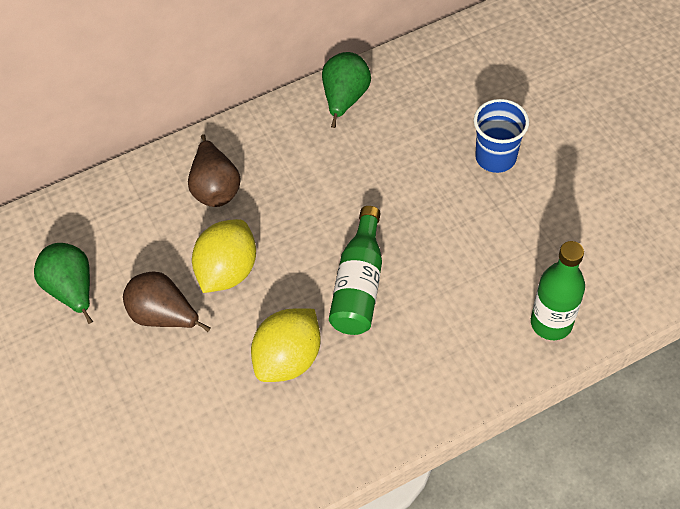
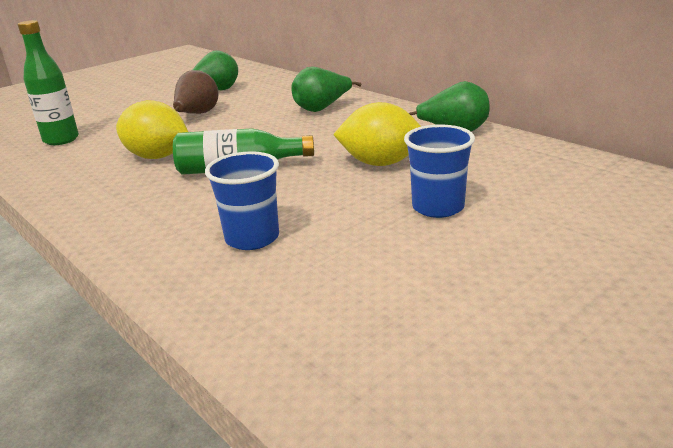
camera: 75 degrees right, 30 degrees down
brown pear [188,134,241,207] -> green pear [291,67,361,112]
yellow lemon [192,219,256,293] -> yellow lemon moved to [333,102,421,166]
green bottle [531,241,585,340] -> green bottle moved to [18,20,79,145]
none -> blue cup [205,151,279,250]

